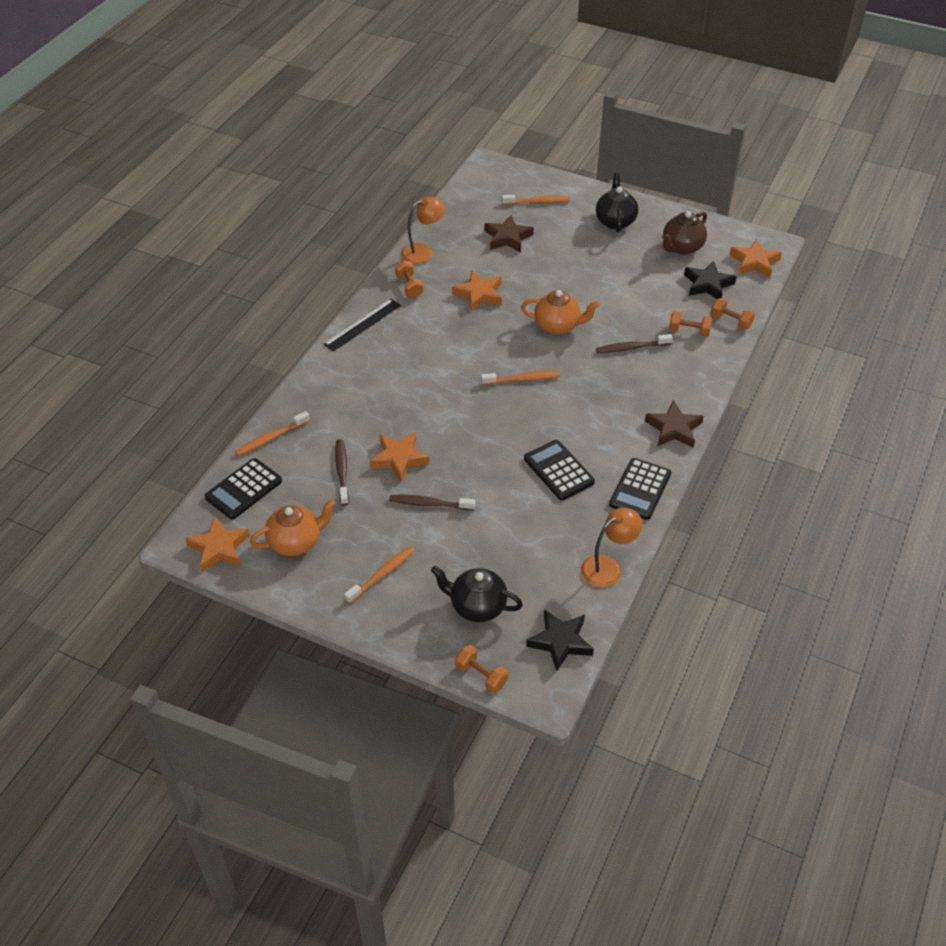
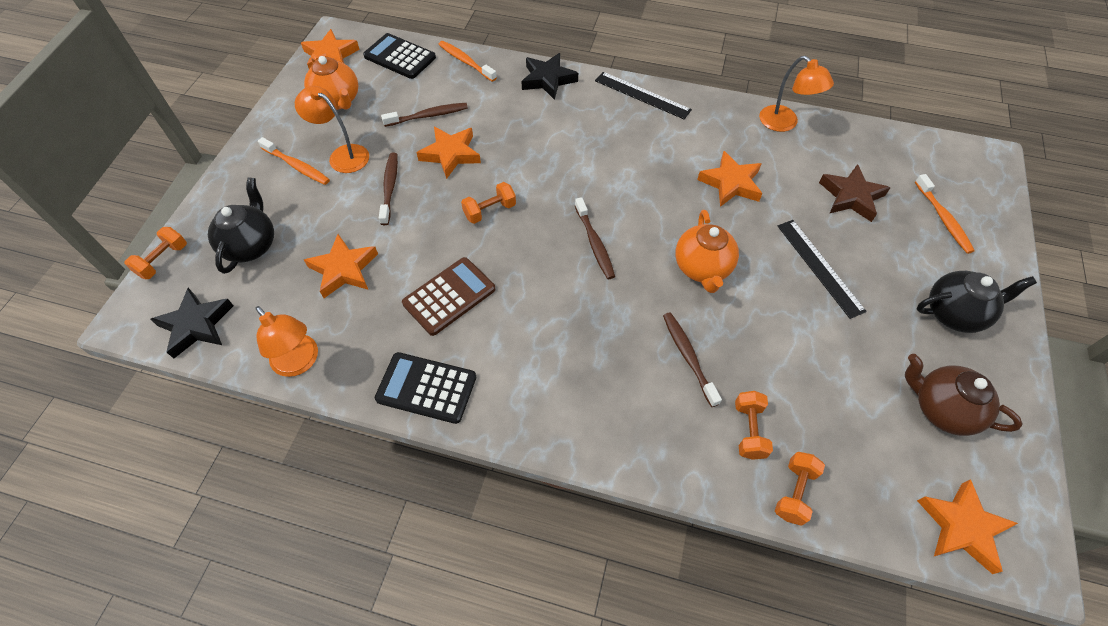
camera: 80 degrees right, 10 degrees up
orange dumbbell [395,260,424,298] -> orange dumbbell moved to [461,182,516,224]
orange toothbrush [481,371,560,385] -> brown toothbrush [575,197,615,279]
black calculator [524,440,595,500] -> brown calculator [402,257,496,336]
brown star [645,400,704,448] -> none
black star [684,261,736,299] -> black star moved to [521,53,578,100]
none -> orange lamp [295,86,369,173]
none -> orange star [304,234,378,298]
none -> black ruler [778,220,867,319]

